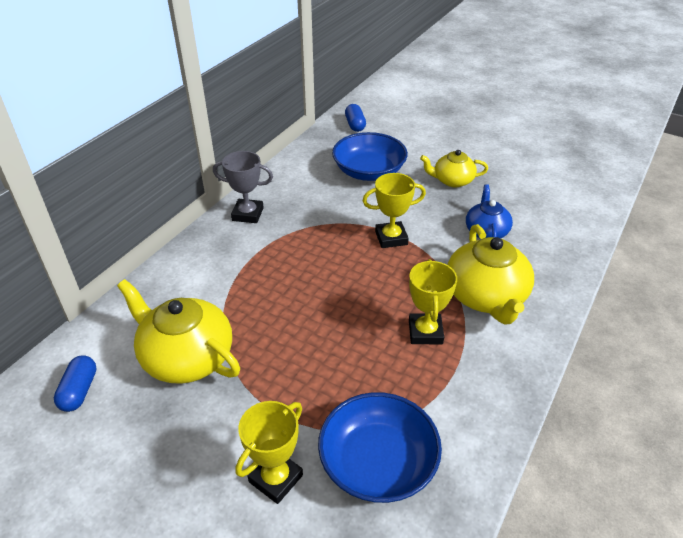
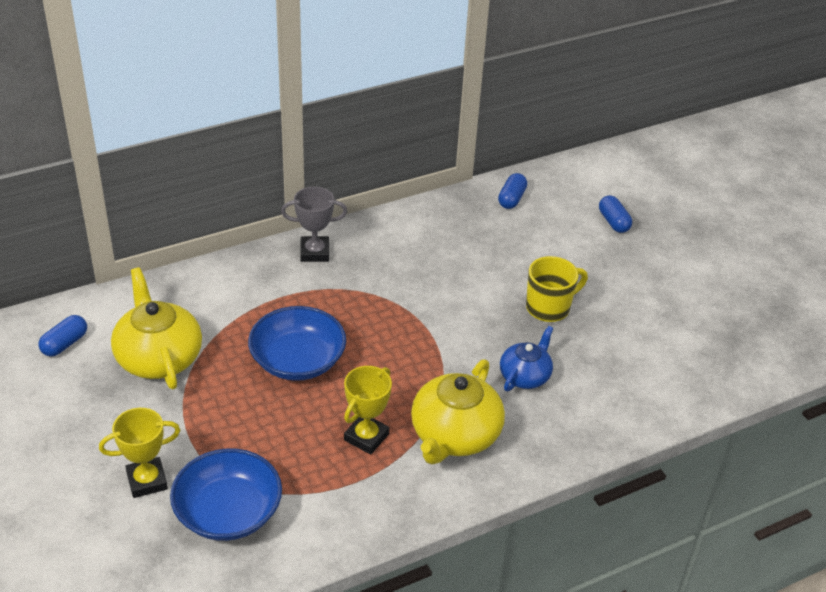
camera: 30 degrees right, 0 degrees up
grey trophy [213,151,273,223] -> grey trophy turned 45 degrees counterclockwise [281,187,347,262]
blue bowl [332,132,408,181] -> blue bowl moved to [248,306,346,381]
yellow trophy [362,173,426,248] -> none
yellow teapot [420,150,488,187] -> yellow mug [526,256,588,322]
none -> blue capsule [599,195,632,233]

